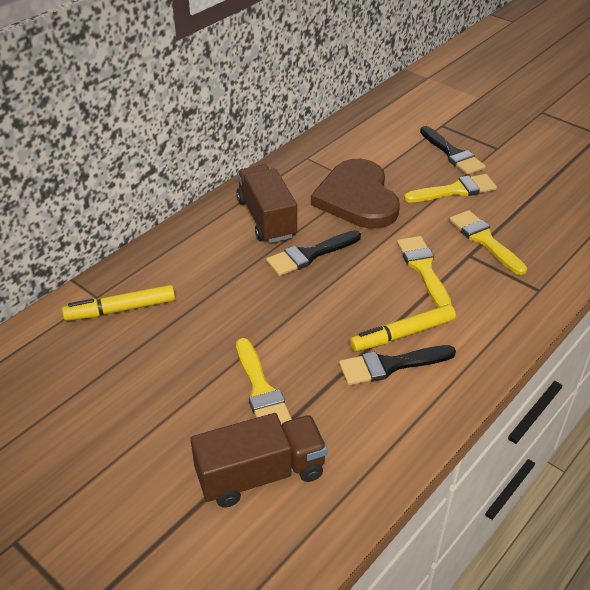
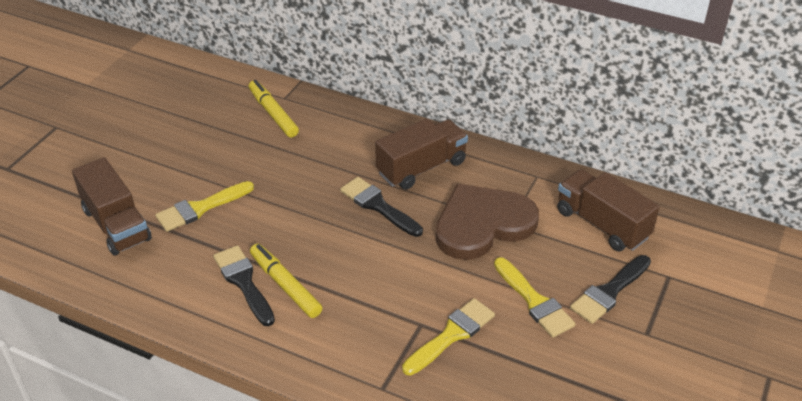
camera: 75 degrees right, 0 degrees up
yellow brush [397,236,451,307] -> none
none -> brown truck [557,169,659,251]

